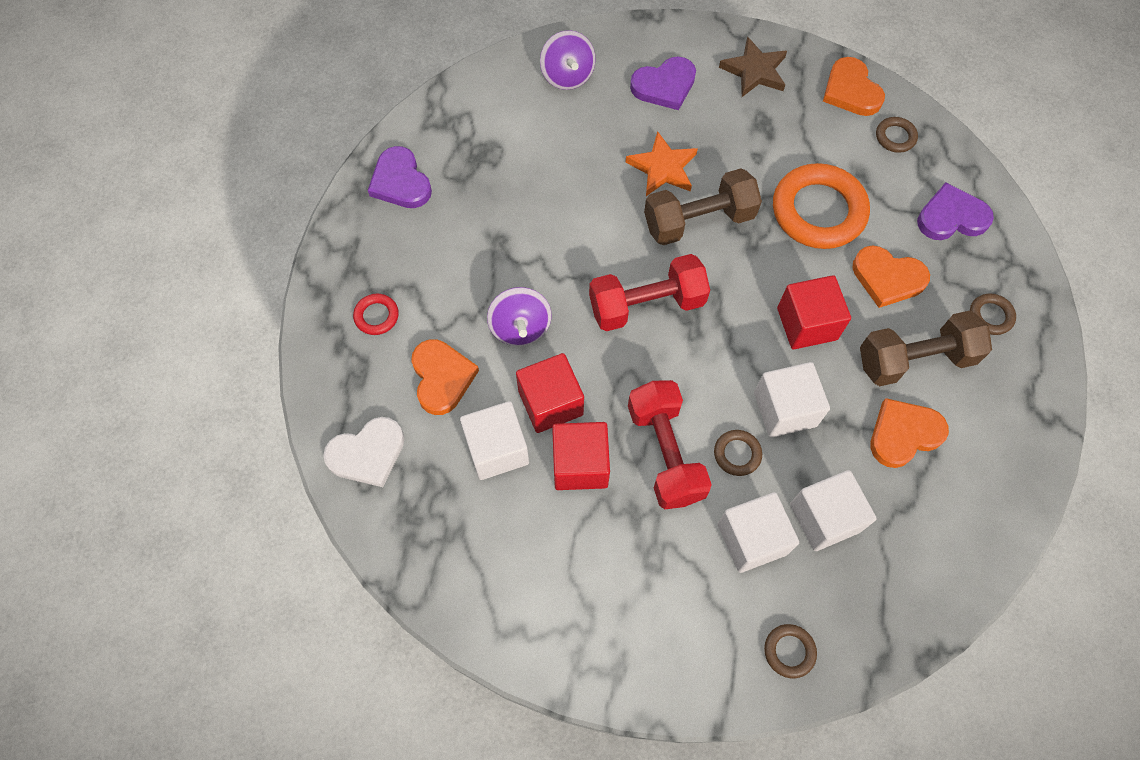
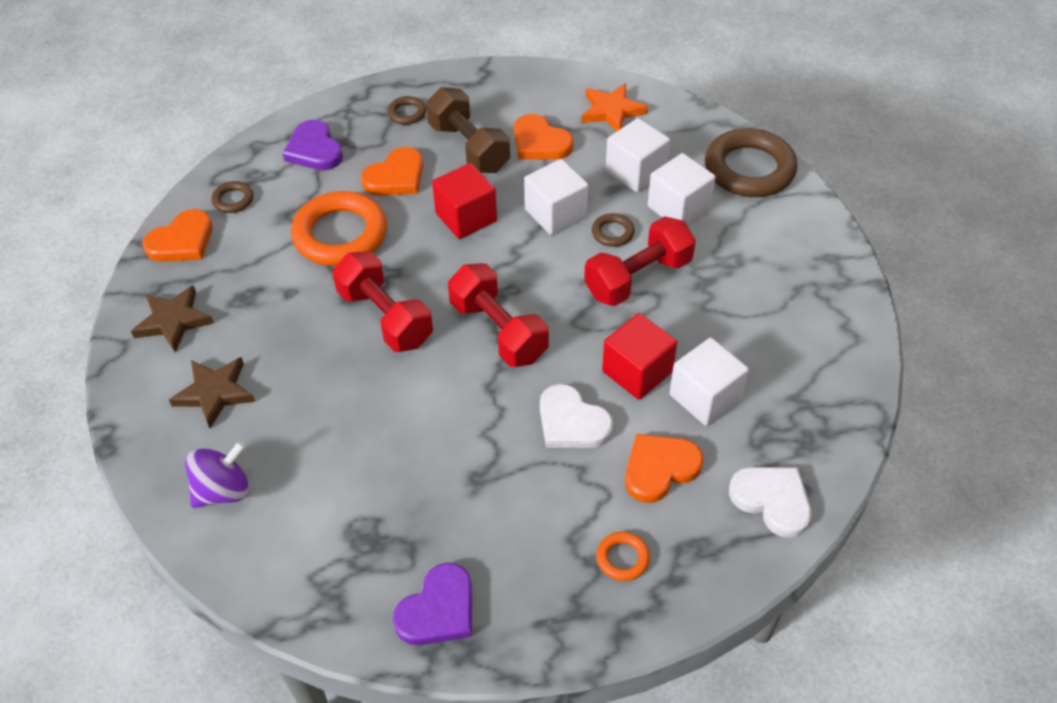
camera: 110 degrees left, 15 degrees down
red ring [353,294,399,335] -> orange ring [596,532,650,581]
purple spinning top [487,287,551,346] -> white heart [540,384,613,448]
red cube [552,422,610,490] -> none
orange star [625,131,698,196] -> orange star moved to [581,83,648,131]
purple heart [630,57,696,110] -> brown star [169,357,255,428]
brown dumbbell [644,168,762,245] -> red dumbbell [332,251,433,352]
brown ring [764,624,817,678] -> brown ring [705,128,798,197], size x2.23
orange heart [853,246,930,308] -> orange heart turned 45 degrees clockwise [361,147,423,196]

